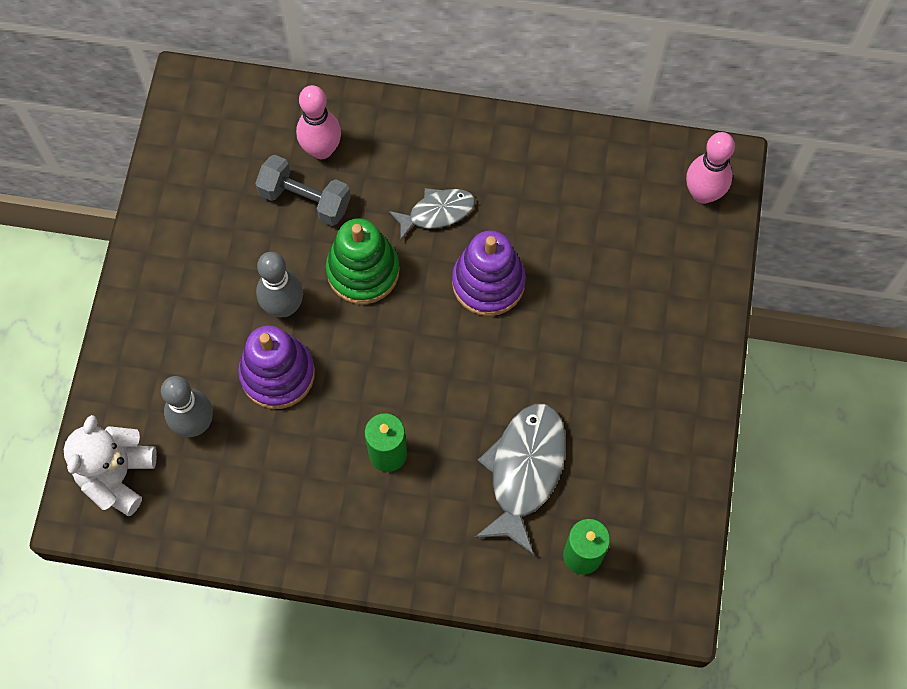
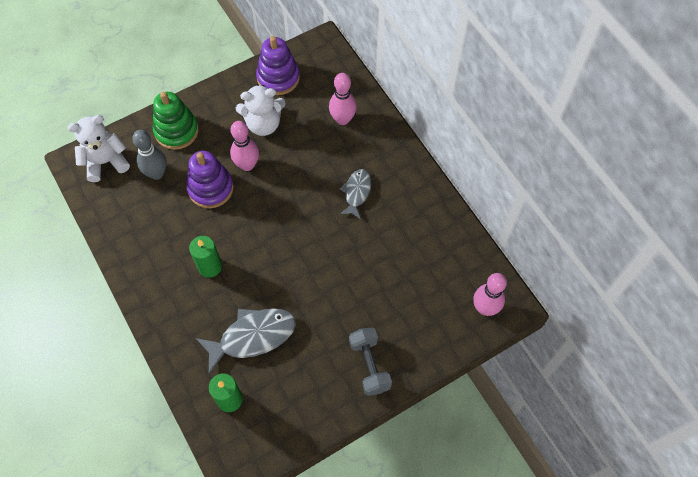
camera: 50 degrees right, 5 degrees down
grey dumbbell [255,155,351,226] -> grey dumbbell moved to [349,327,392,396]
grey bowling pin [256,252,303,317] -> pink bowling pin [230,121,259,171]
green stacking toy [326,218,400,304] -> green stacking toy moved to [153,92,199,150]
grey fish [389,188,475,240] -> grey fish turned 105 degrees counterclockwise [340,169,371,219]
purple stacking toy [452,230,526,316] -> purple stacking toy moved to [256,36,300,95]
none -> white teddy bear [236,84,286,136]

